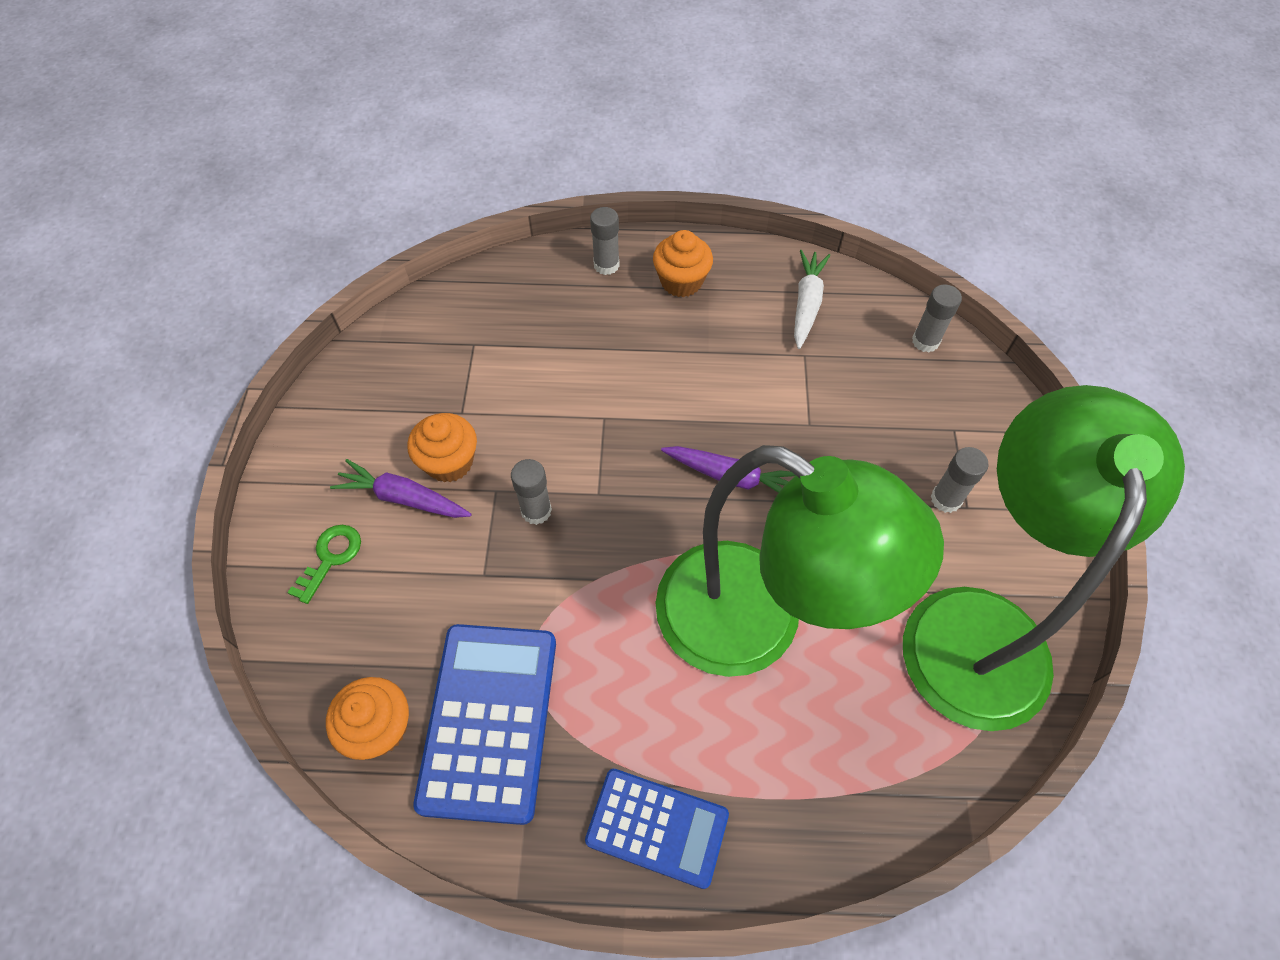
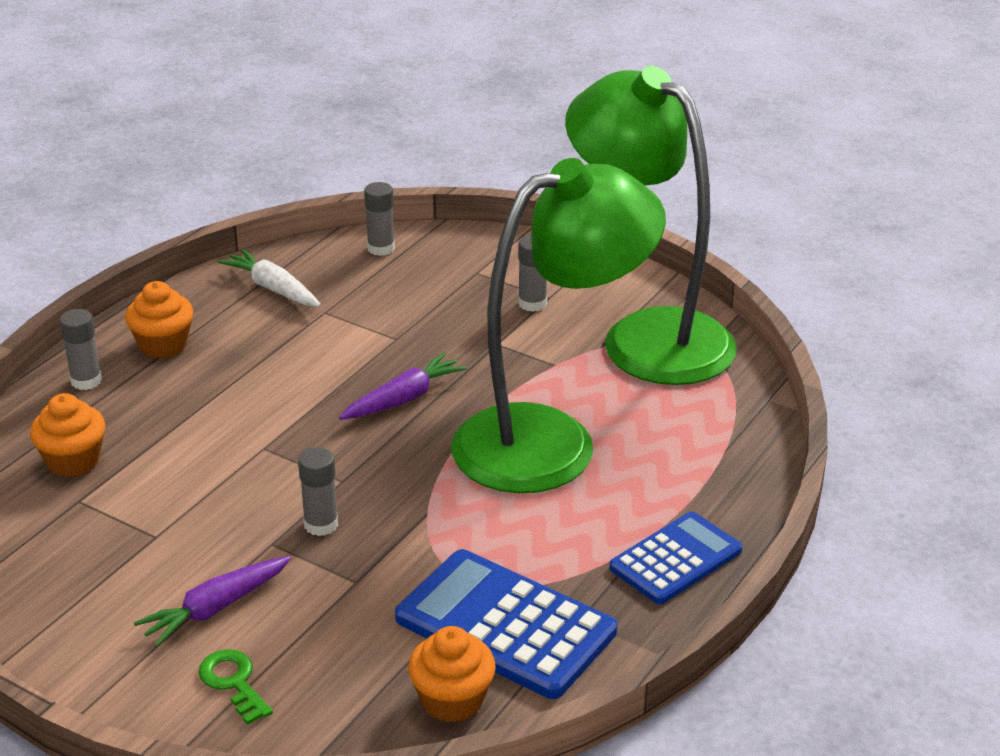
camera: 60 degrees left, 25 degrees down
orange cupcake [407,413,477,482] -> orange cupcake moved to [30,393,105,477]

